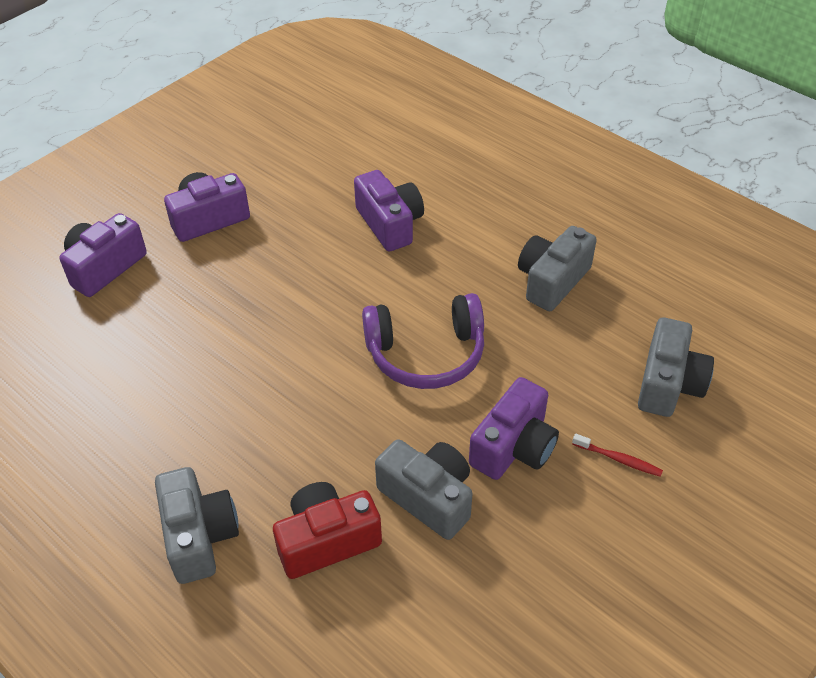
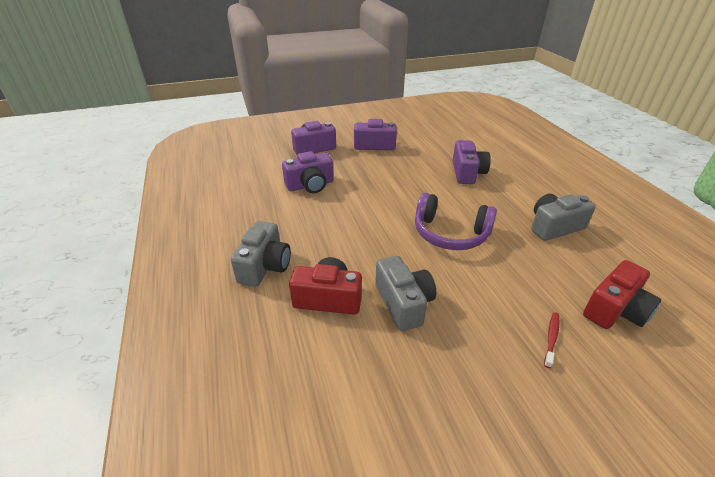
camera: 30 degrees right, 10 degrees down
purple camera [469,377,559,480] -> purple camera moved to [282,151,333,193]
red toothbrush [572,434,663,477] -> red toothbrush turned 120 degrees counterclockwise [544,312,559,368]
grey camera [638,317,714,417] -> red camera [583,260,661,329]

